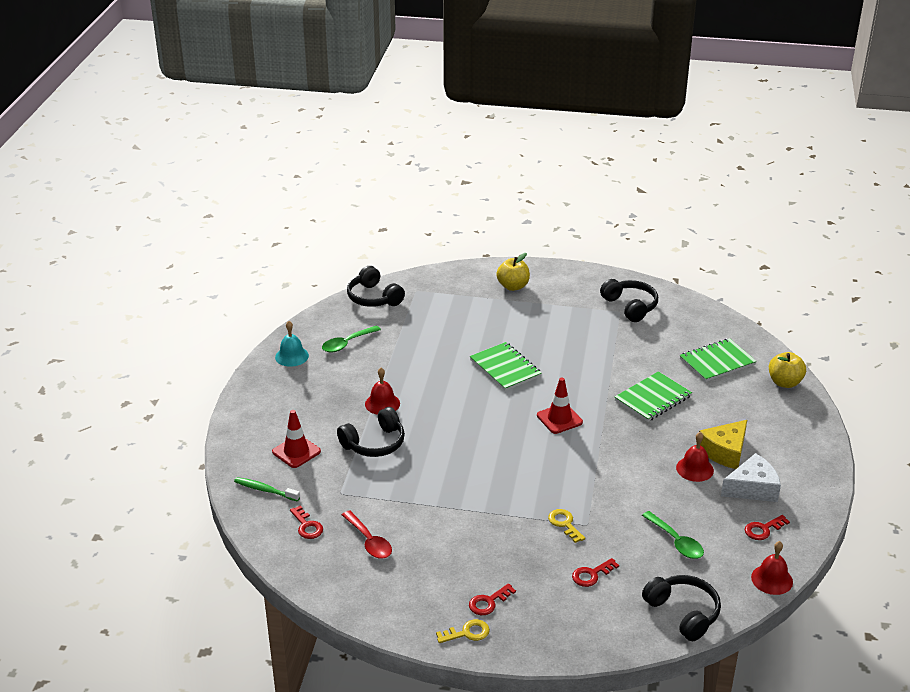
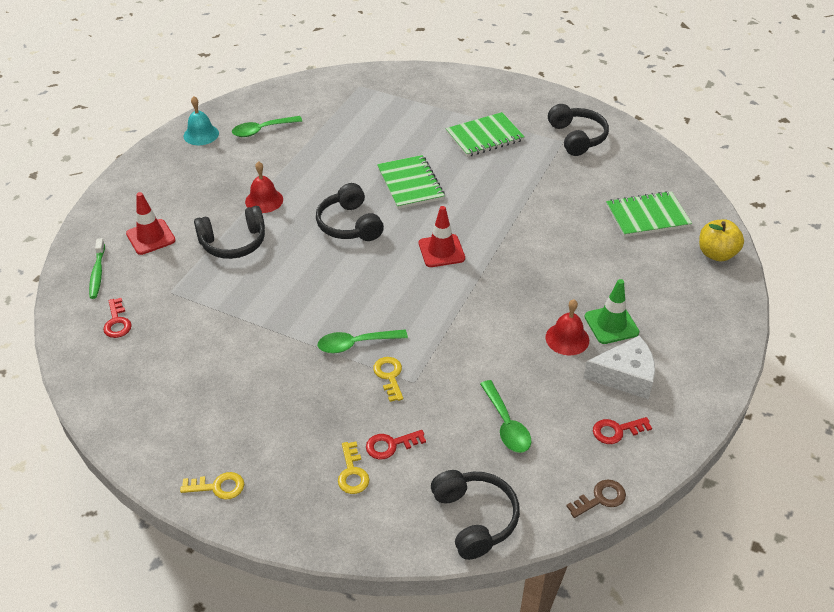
camera: 15 degrees right, 10 degrees up
green toothbrush [234,477,300,501] -> green toothbrush turned 135 degrees counterclockwise [89,238,105,299]
red spoon [342,510,392,559] -> none
black headphones [347,266,405,307] -> black headphones moved to [316,183,384,241]
red key [469,583,516,615] -> none
yellow apple [496,253,530,291] -> none
green notebook [615,371,692,422] -> green notebook moved to [446,112,525,157]
yellow cheese [699,420,747,469] -> green traffic cone [585,279,639,344]
red bell [751,541,793,595] -> brown key [566,479,626,518]
none -> green spoon [318,329,408,353]
none -> yellow key [338,442,370,494]

